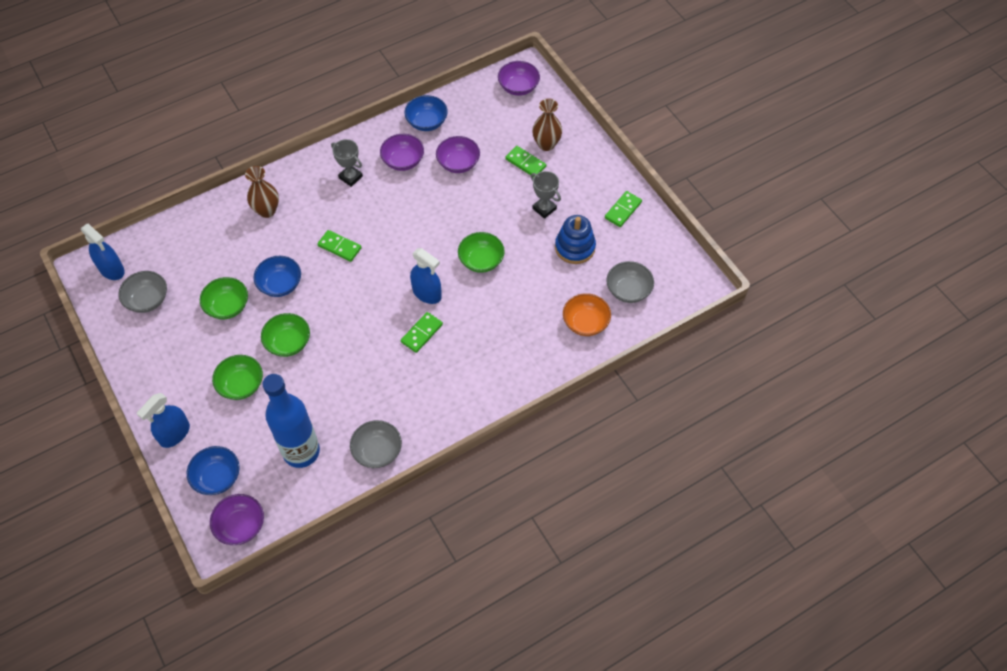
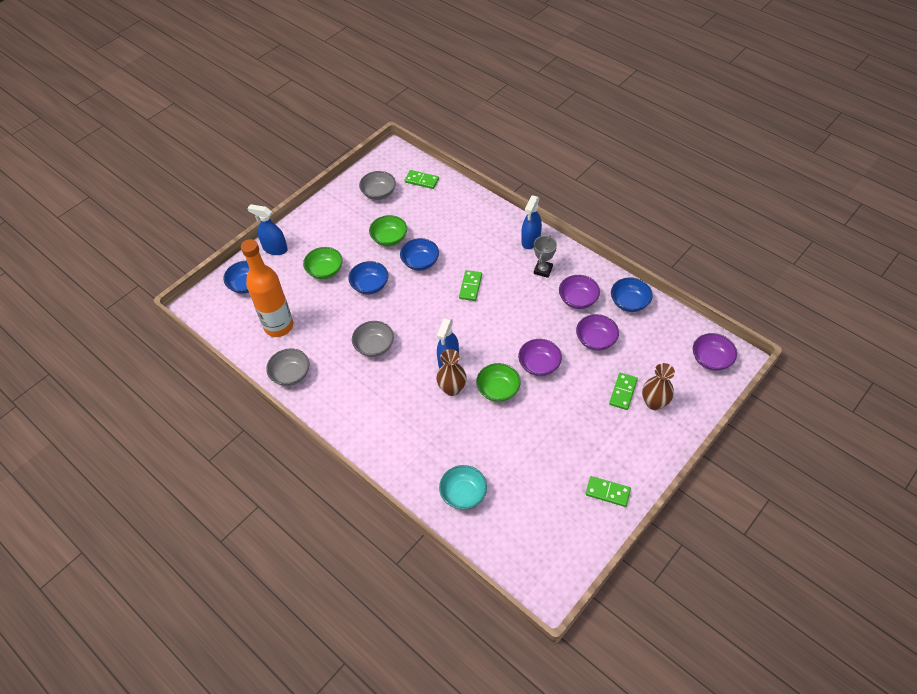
camera: 75 degrees right, 5 degrees down
blue spray bottle [81,223,125,280] -> blue spray bottle moved to [521,195,542,249]
purple bowl [210,494,264,545] -> purple bowl moved to [518,339,562,376]
brown vase [245,166,279,218] -> brown vase moved to [436,349,466,396]
green bowl [261,313,310,357] -> blue bowl [348,261,388,294]
blue bottle [262,374,320,468] -> orange bottle [241,239,293,337]
green domino [401,312,443,353] -> green domino moved to [405,170,439,189]
grey trophy [531,171,561,219] -> none
blue stacking toy [555,215,596,264] -> none
orange bowl [563,293,611,336] -> turquoise bowl [439,465,487,510]
grey bowl [607,261,654,303] -> grey bowl moved to [352,321,394,357]

